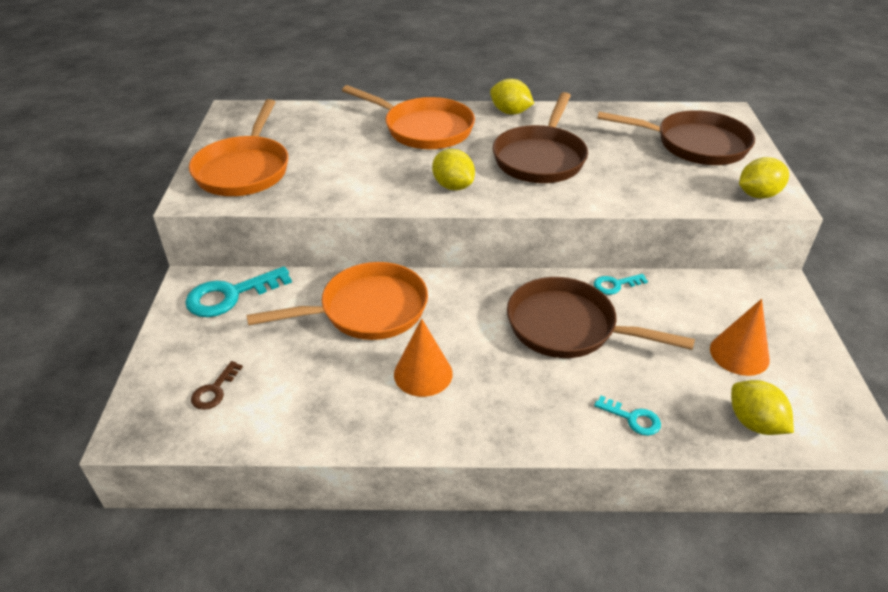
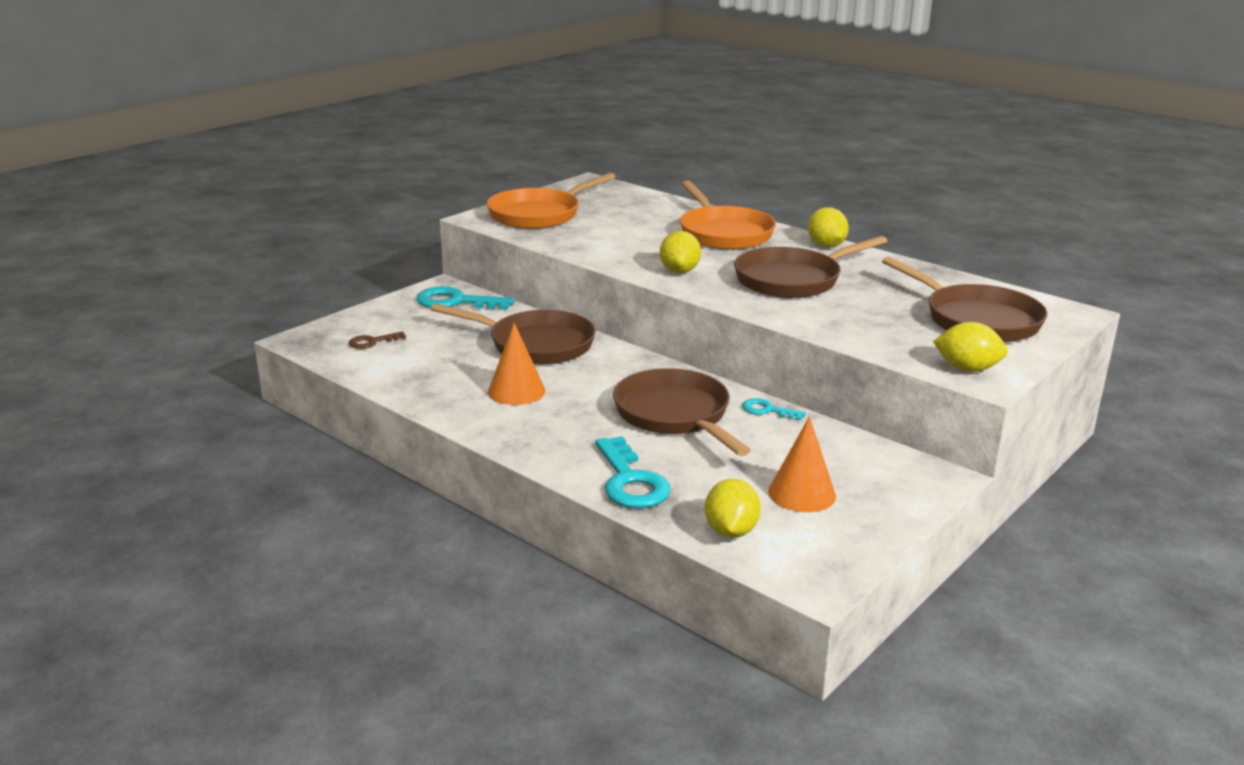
camera: 40 degrees right, 15 degrees down
orange pan [246,262,428,340] -> brown pan [431,303,596,365]
turquoise key [594,396,661,436] -> turquoise key [596,436,671,508], size x1.87

